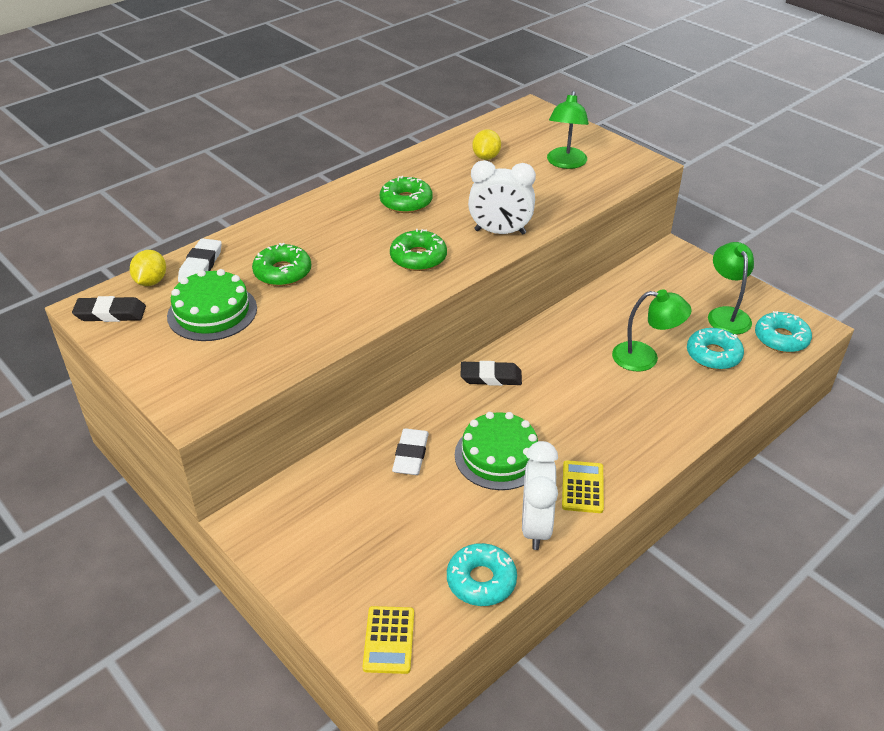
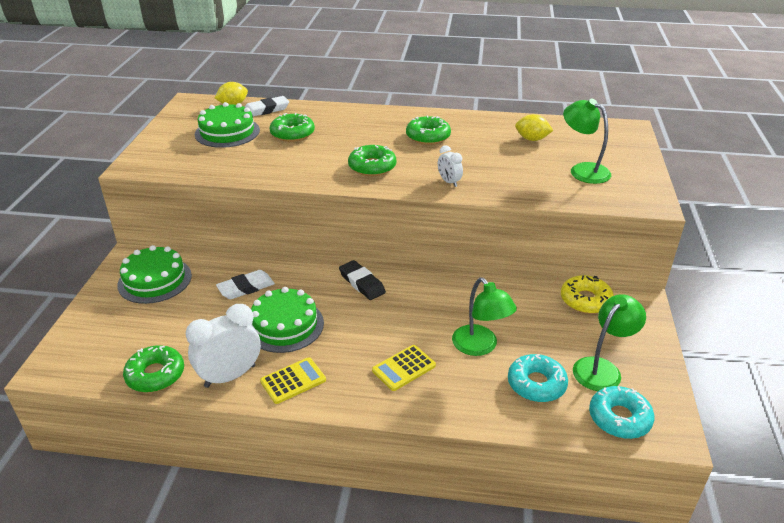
camera: 50 degrees right, 5 degrees down
black eraser [72,296,146,322] -> none
yellow calculator [363,606,414,674] -> yellow calculator moved to [372,345,436,391]
turquoise donut [447,543,517,606] -> green donut [123,345,184,393]
white clock [468,160,536,234] -> white clock [438,145,463,187], size x0.52
yellow lemon [472,129,501,160] -> yellow lemon turned 45 degrees clockwise [515,114,553,141]
green lamp [547,91,589,169] -> green lamp turned 75 degrees clockwise [563,99,611,184]
none -> green cake [117,245,192,304]
none -> yellow donut [561,275,614,314]

